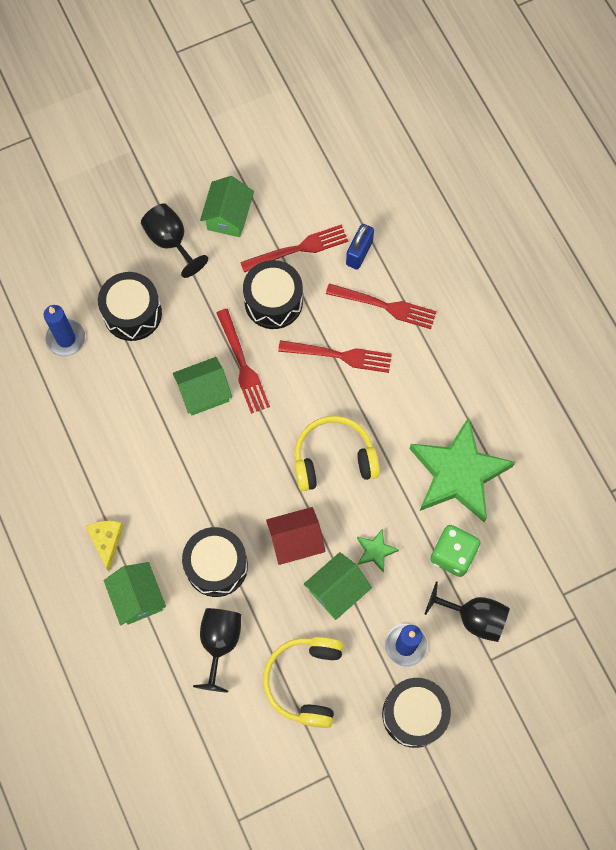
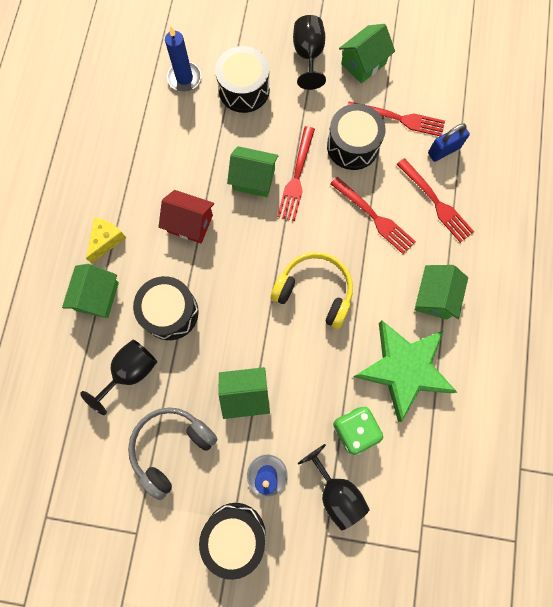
camera: 35 degrees right, 5 degrees up
yellow headphones [263,637,343,728] -> grey headphones [128,407,218,500]
red house [266,507,326,565] -> red house moved to [159,190,214,243]
green star [357,528,399,572] -> none
none -> green house [415,265,468,320]

